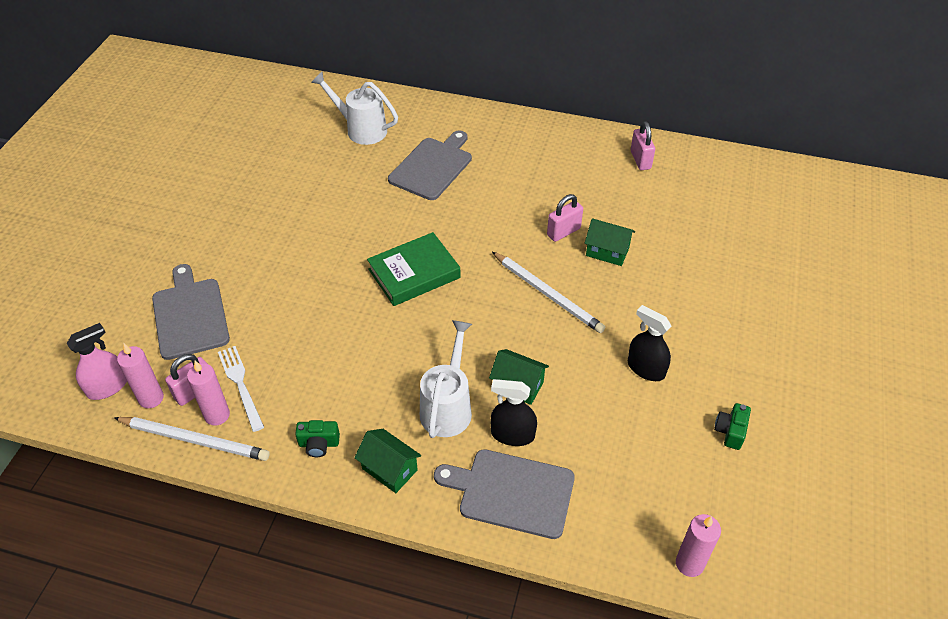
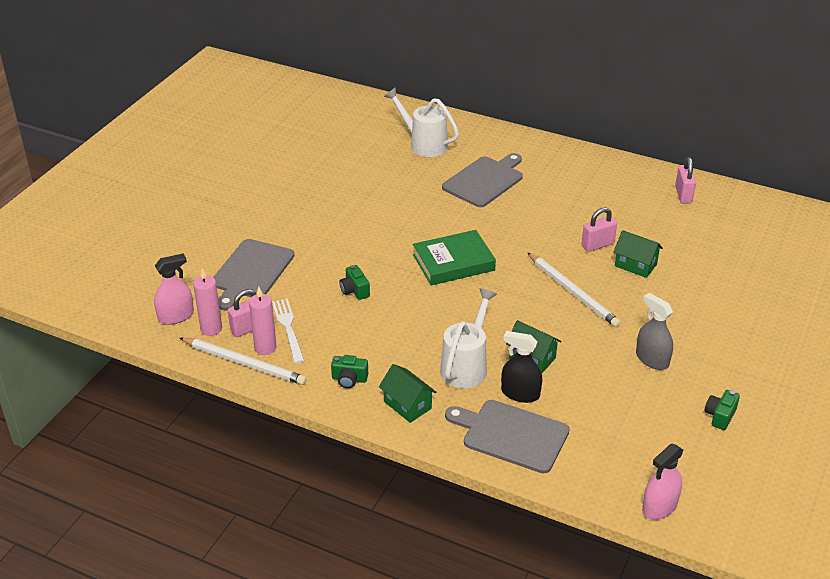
camera: 10 degrees right, 10 degrees down
grey cutting board [152,264,230,360] -> grey cutting board turned 150 degrees counterclockwise [213,239,294,310]
black spray bottle [628,305,671,381] -> grey spray bottle [636,293,673,370]
pink candle [676,514,721,577] -> pink spray bottle [642,443,683,520]
none -> green camera [339,265,370,300]

